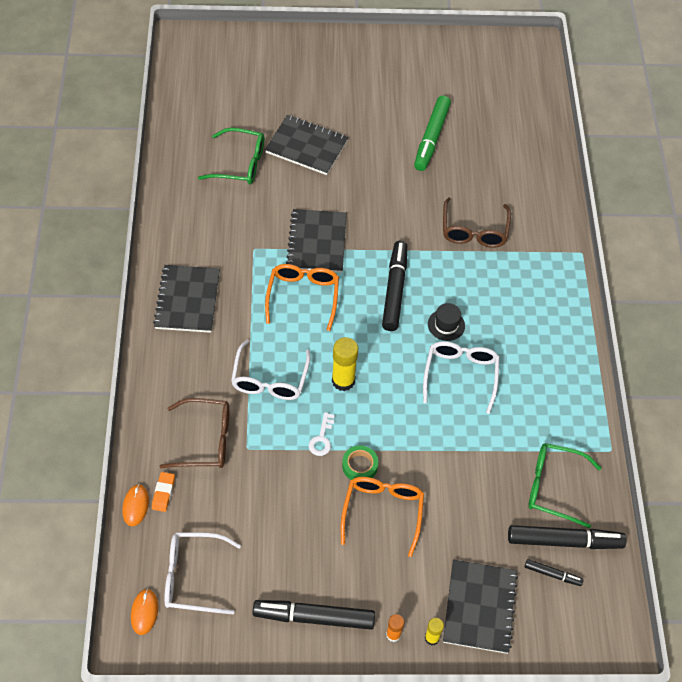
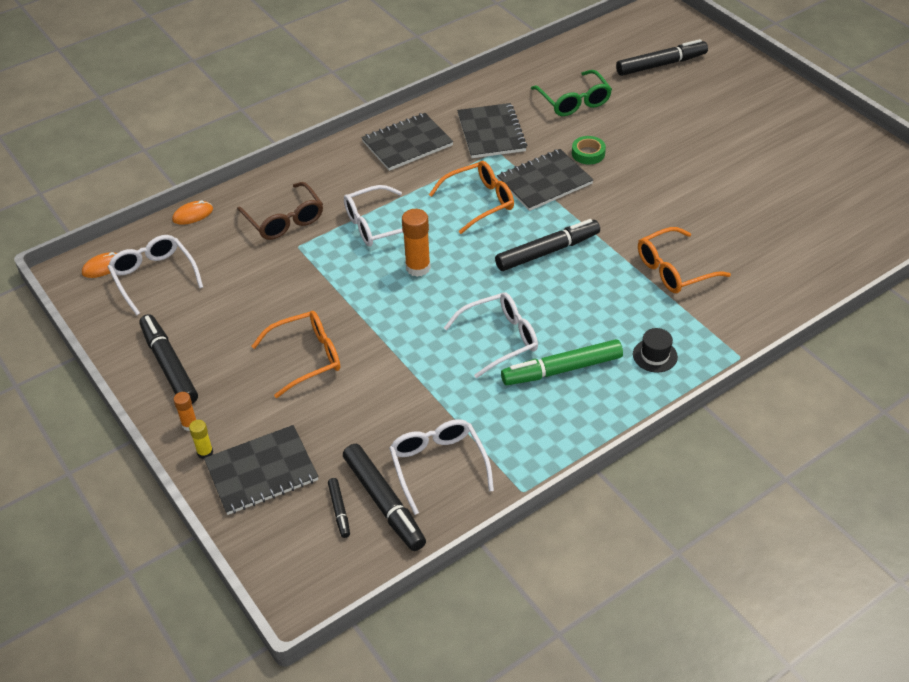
camera: 60 degrees right, 10 degrees down
orange eraser [152,472,175,512] -> none
black notebook [265,115,349,175] -> black notebook moved to [457,103,527,158]
white key [309,412,335,456] -> none
yellow glue stick [332,337,358,391] -> orange glue stick [402,209,431,277]
green tape [342,445,378,480] -> green tape moved to [572,136,606,164]
green marker [414,96,451,171] -> green marker moved to [501,339,623,385]
black hat [428,303,465,341] -> black hat moved to [633,328,678,372]
brown glasses [443,197,511,248] -> orange glasses [638,227,731,293]
green glasses [528,443,601,529] -> white glasses [389,419,494,515]
none -> black marker [616,39,708,76]

